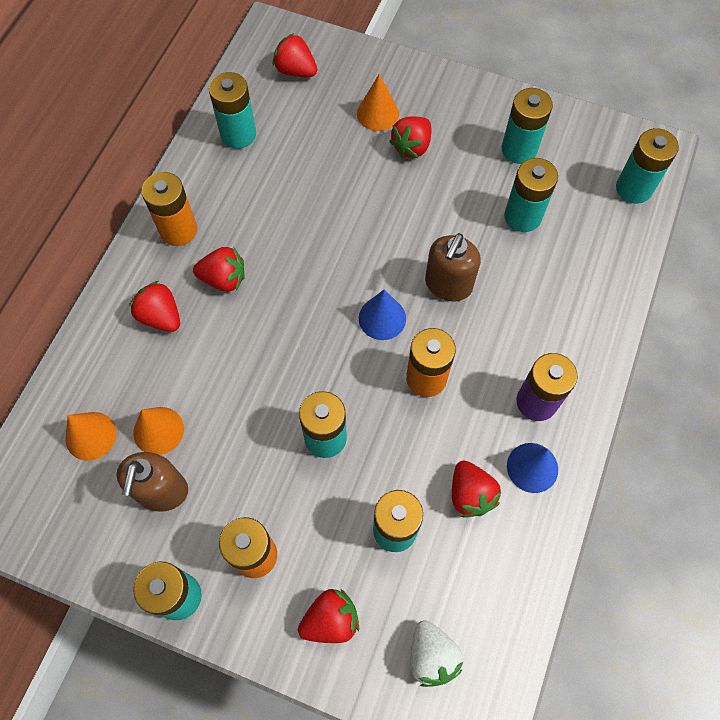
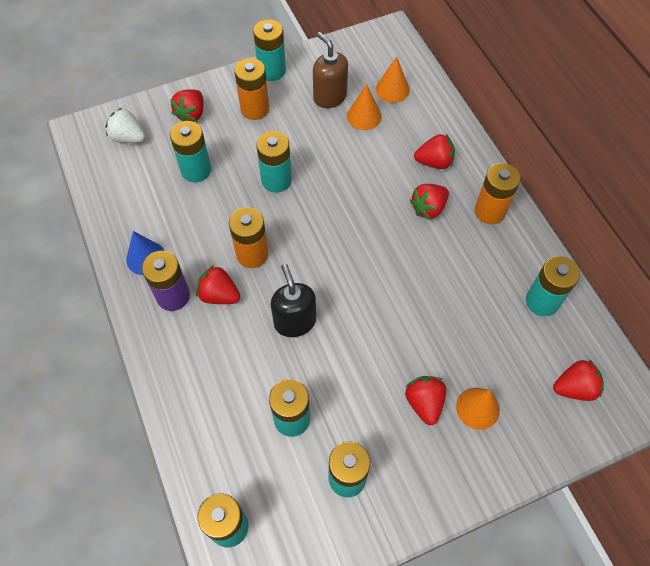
camera: 135 degrees right, 5 degrees down
blue cone [359,290,406,340] -> none
brown soap dispenser [425,233,481,301] -> black soap dispenser [270,264,316,337]
red strawberry [452,461,501,518] -> red strawberry moved to [196,265,240,304]

